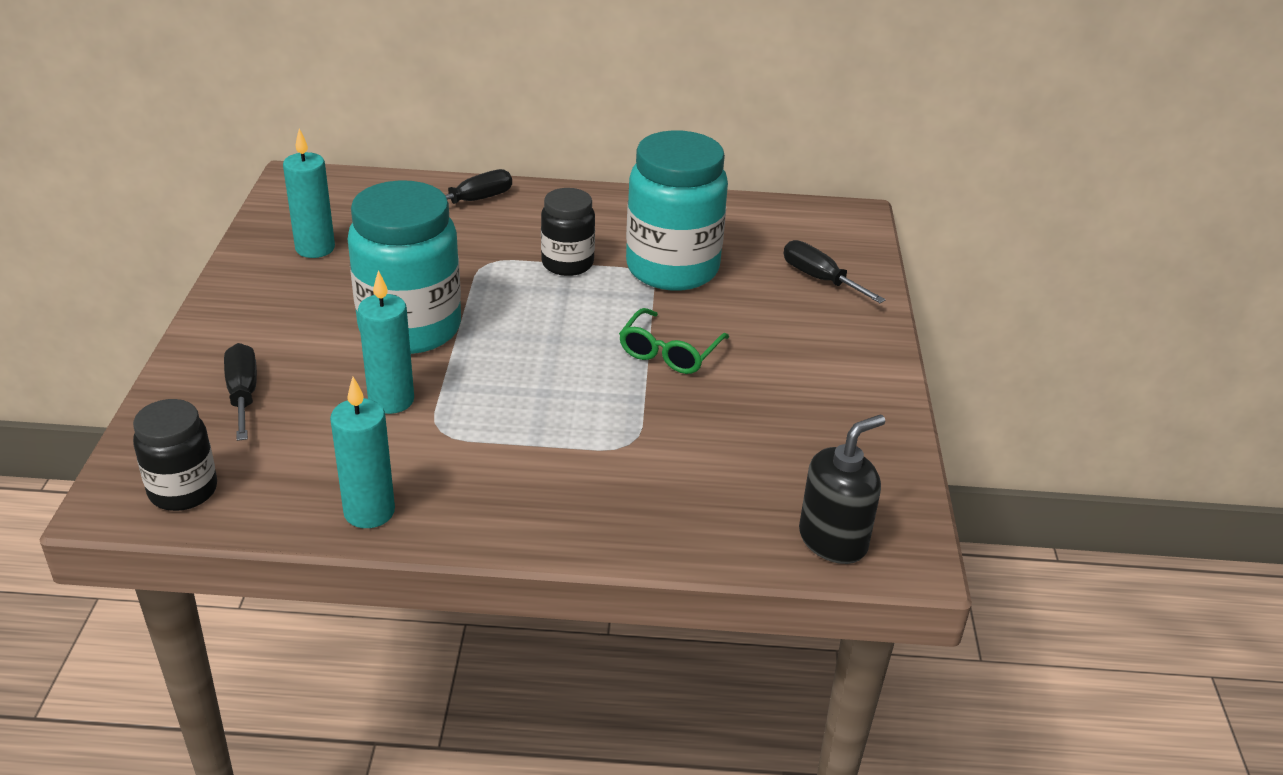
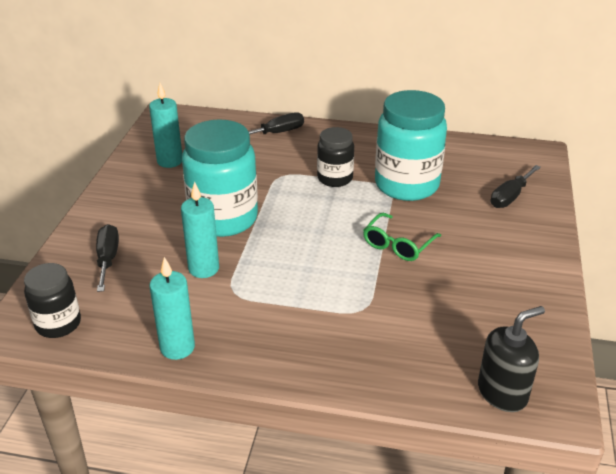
camera: 10 degrees right, 0 degrees up
black screwdriver [783,240,886,303] -> black screwdriver turned 105 degrees counterclockwise [491,165,541,208]

